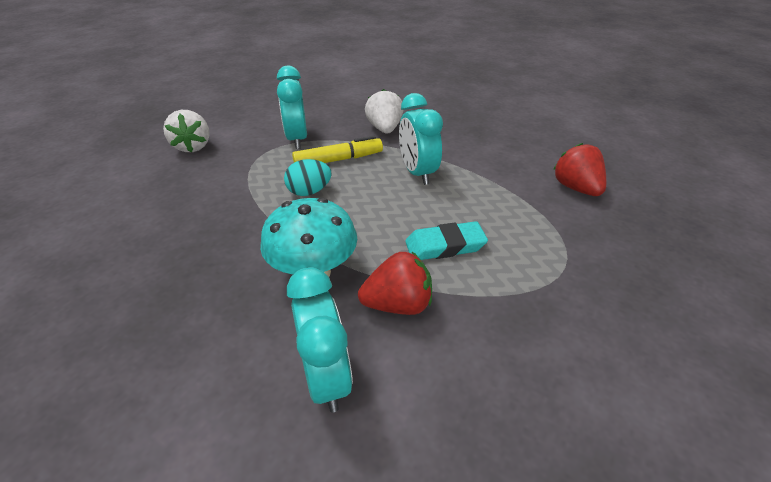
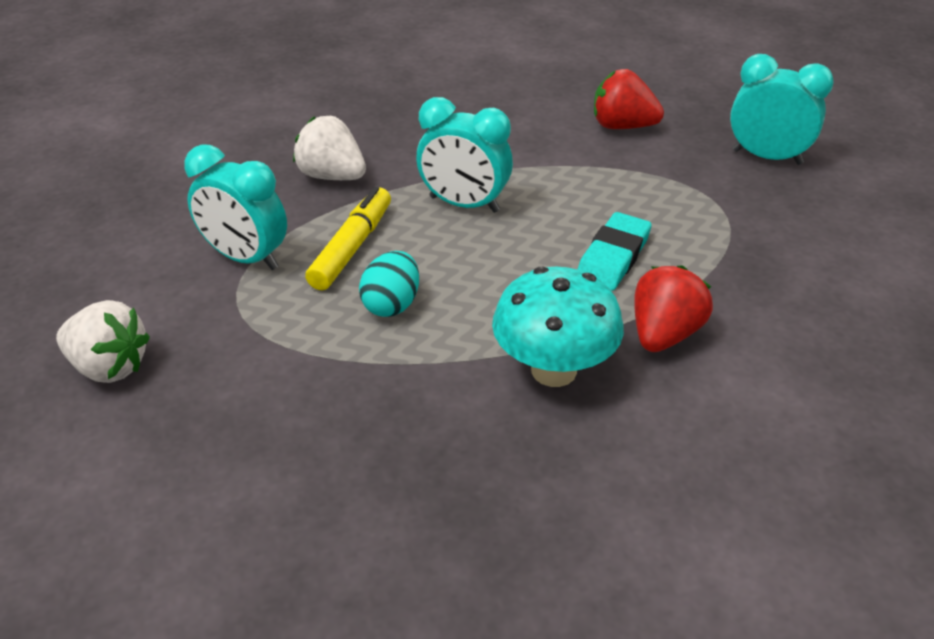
camera: 50 degrees left, 0 degrees up
turquoise clock [287,267,353,412] -> turquoise clock moved to [730,54,834,165]

